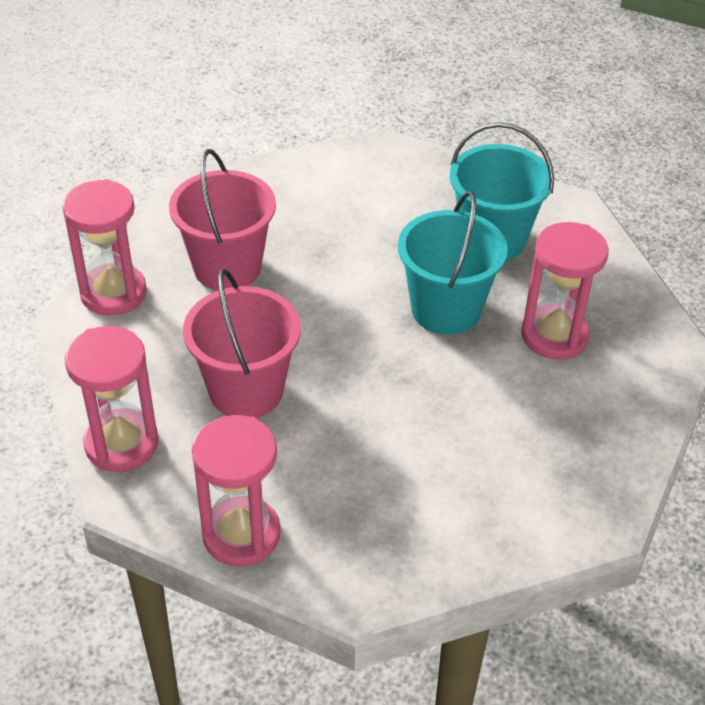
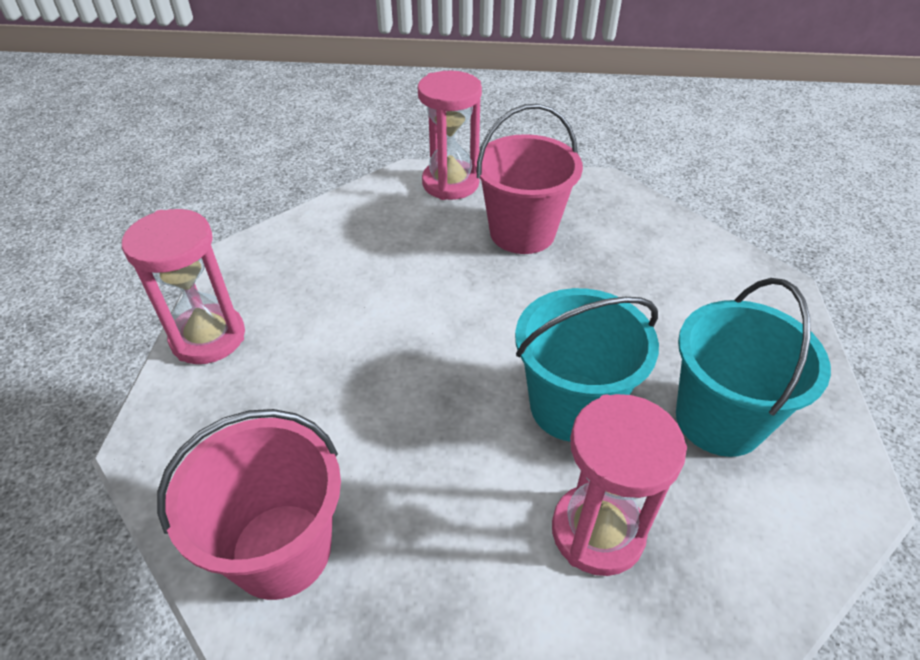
camera: 70 degrees right, 0 degrees up
pink hourglass [65,326,159,472] -> none
pink bucket [183,269,301,418] -> pink bucket moved to [157,409,341,600]

